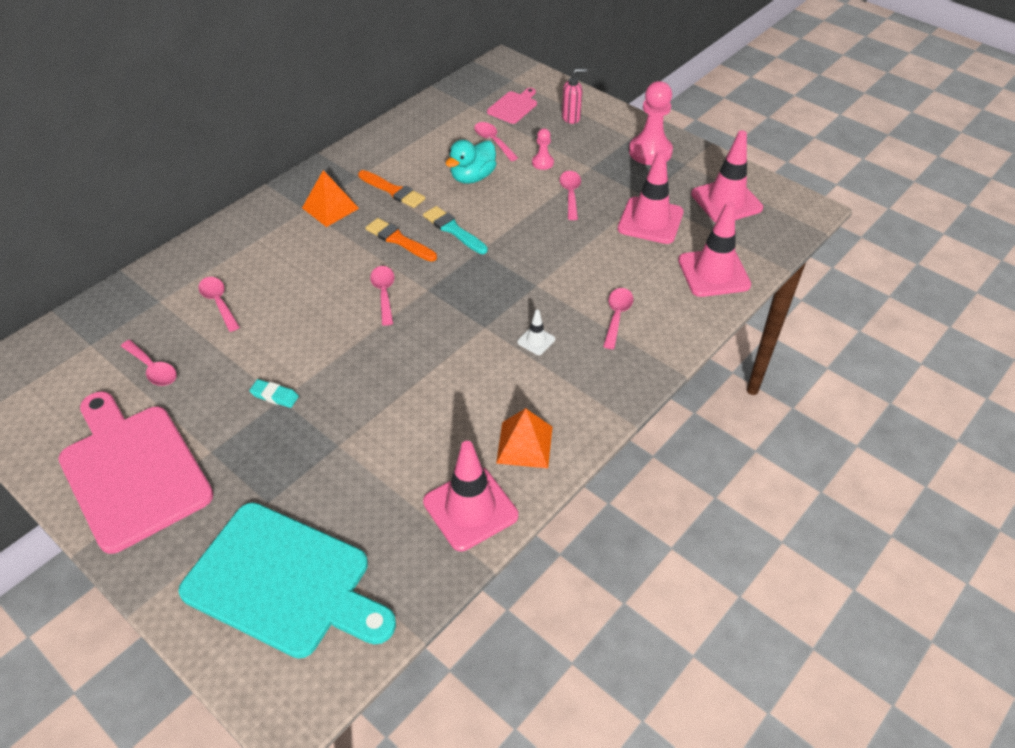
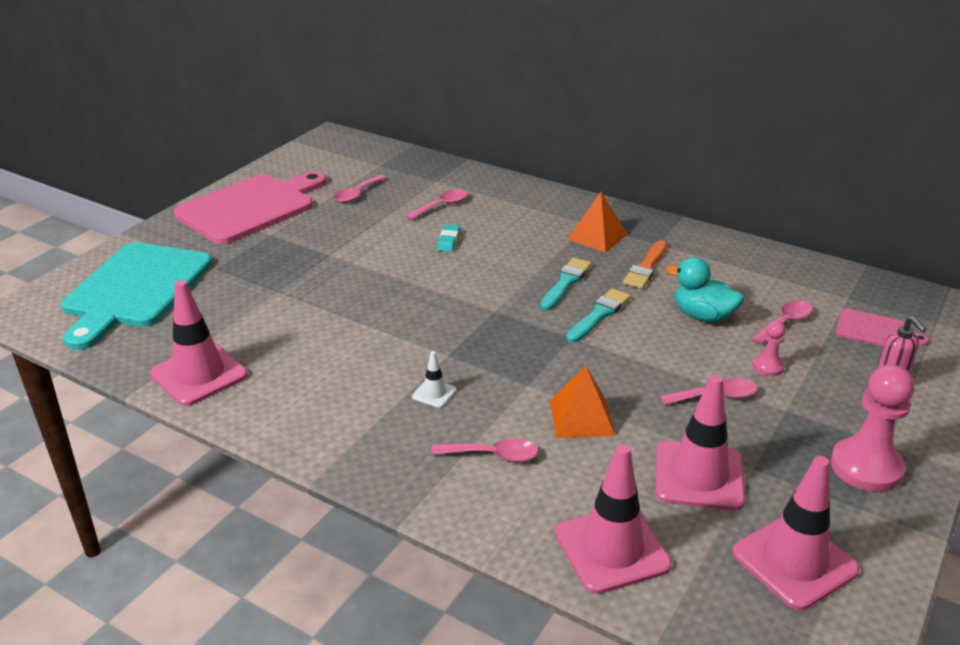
camera: 80 degrees right, 15 degrees down
turquoise eraser [249,379,299,408] -> turquoise eraser moved to [437,224,460,252]
orange brush [366,218,437,262] -> turquoise brush [540,258,591,310]
pink spoon [370,266,394,326] -> none
orange pyramid [496,408,552,468] -> orange pyramid moved to [550,365,615,438]

